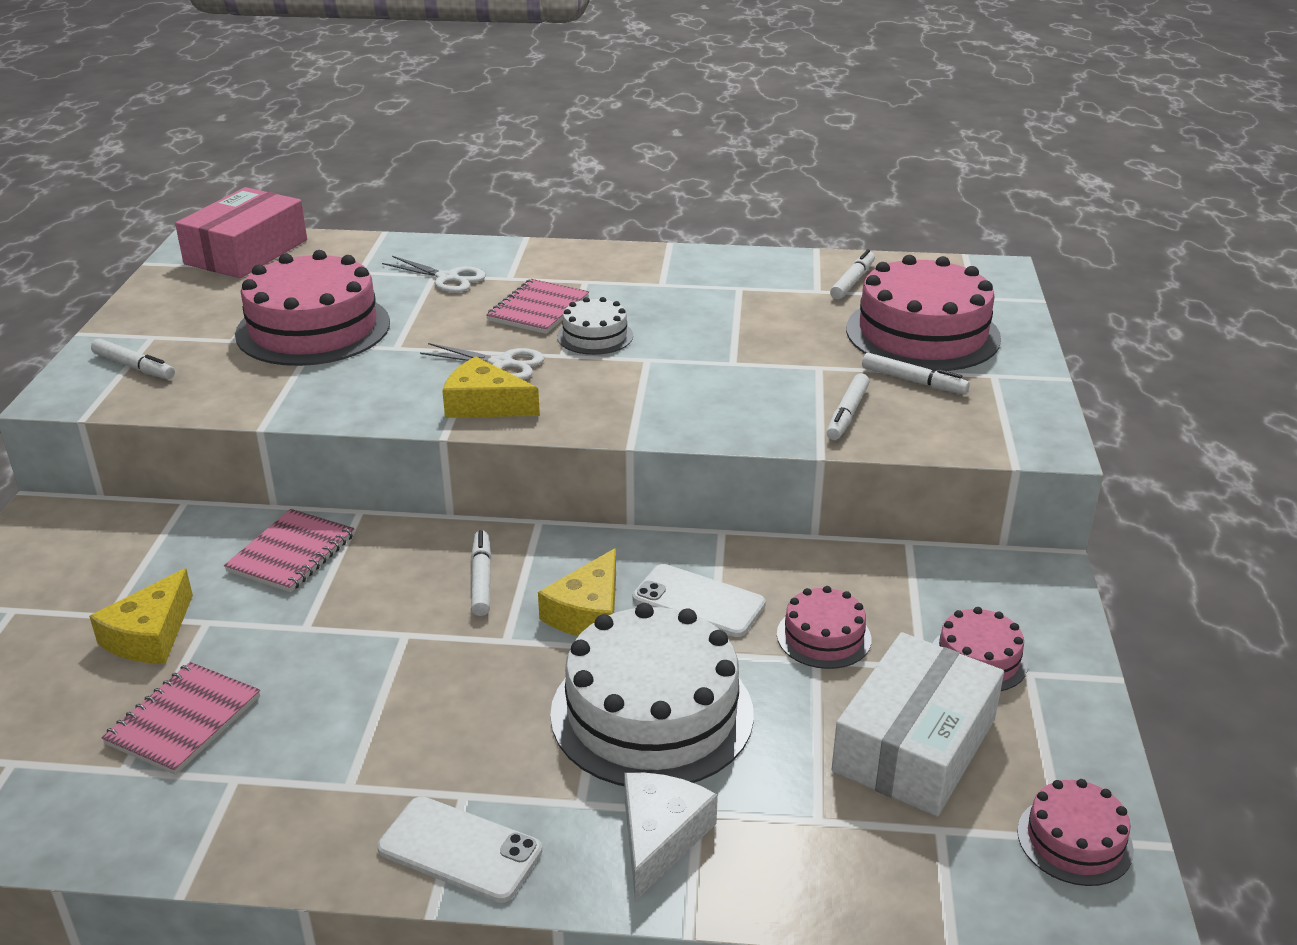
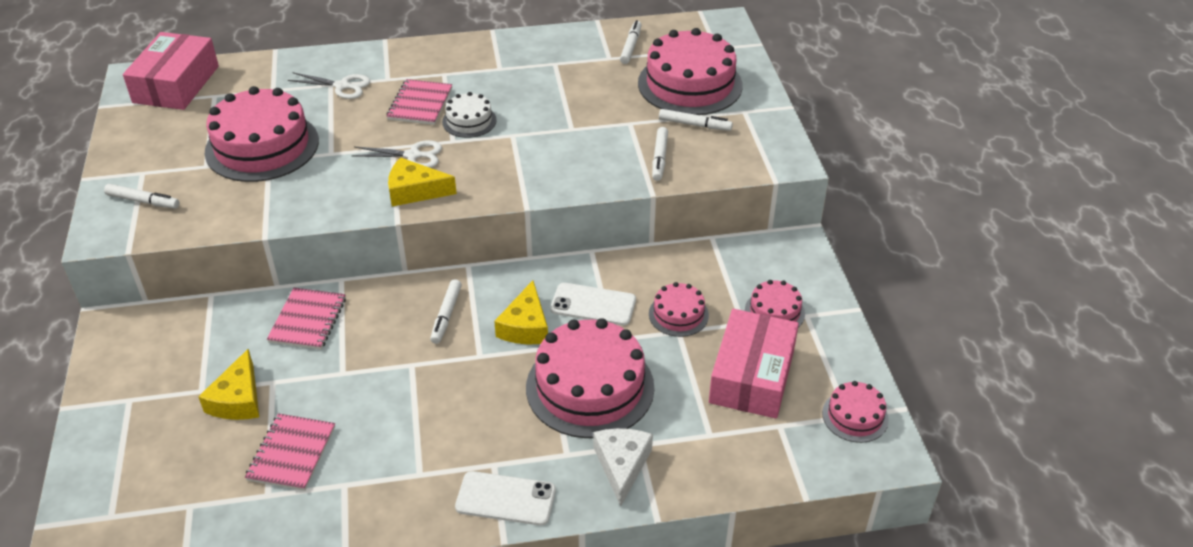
camera: 15 degrees left, 10 degrees up
white marker [471,530,491,616] -> white marker turned 150 degrees counterclockwise [430,279,462,344]
white cake [550,603,754,786] -> pink cake [526,318,654,438]
white box [831,632,1004,817] -> pink box [709,309,799,419]

